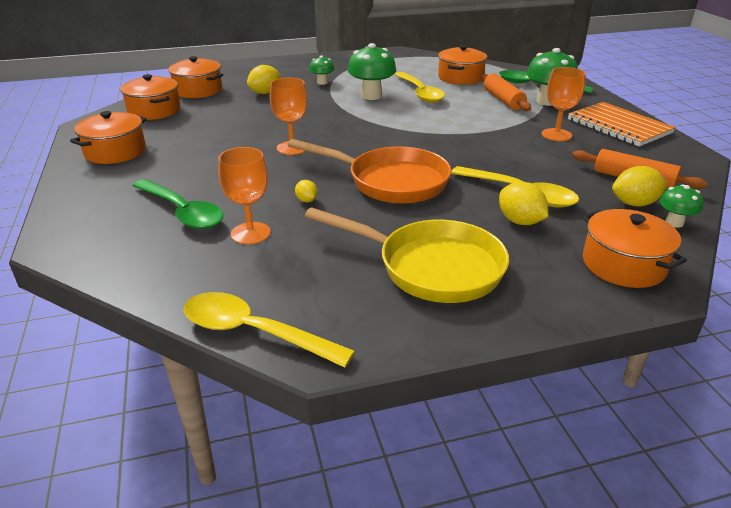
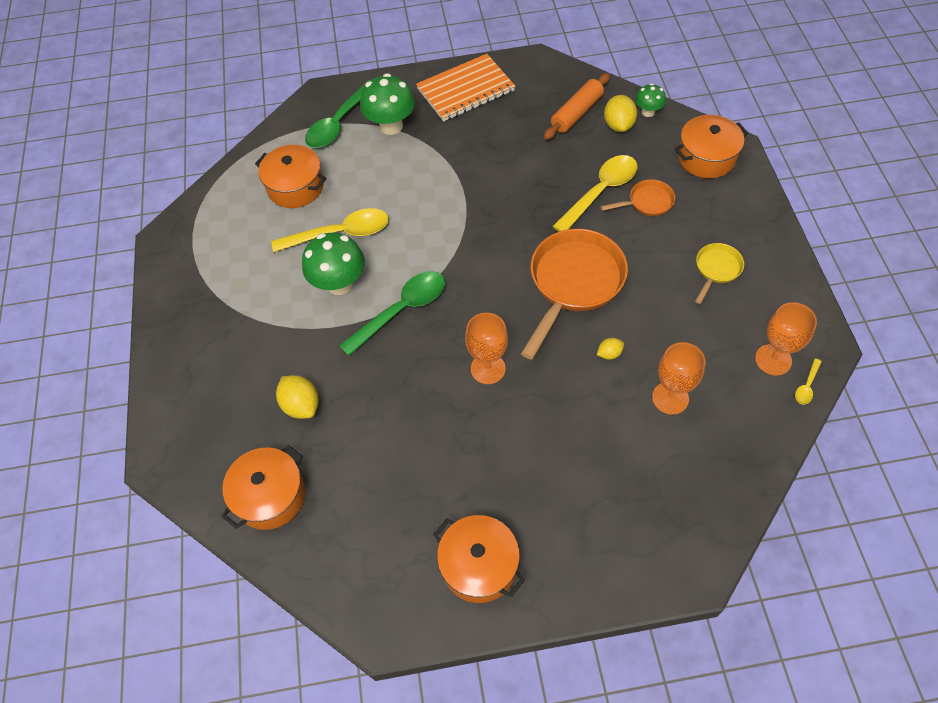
camera: 80 degrees left, 25 degrees up
orange pot [120,74,181,120] -> none
green spoon [133,179,223,229] -> green spoon moved to [339,271,445,356]
yellow spoon [184,292,355,368] -> yellow spoon [795,358,822,405], size x0.43
yellow pan [305,207,509,303] -> yellow pan [695,243,744,304], size x0.49
green mushroom [309,56,334,85] -> none
orange rolling pin [481,74,531,111] -> none
yellow lemon [499,182,548,225] -> orange pan [601,179,675,216]
orange goblet [541,67,586,141] -> orange goblet moved to [755,302,817,375]

